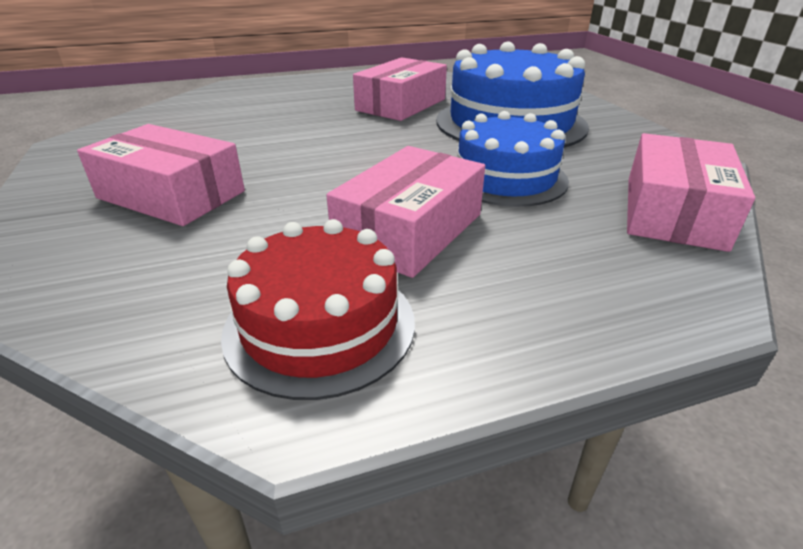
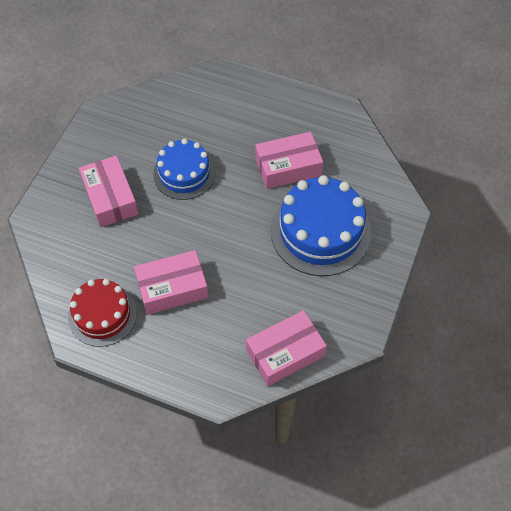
camera: 40 degrees right, 25 degrees up
blue cake [457,111,569,207] -> blue cake moved to [153,138,215,200]

